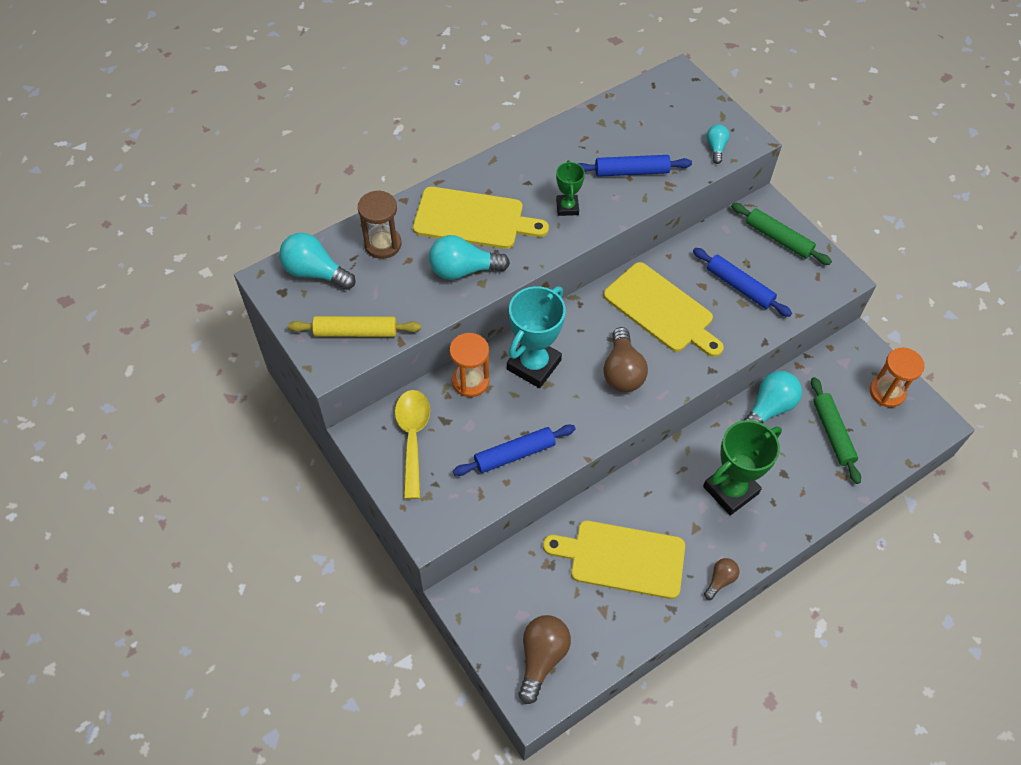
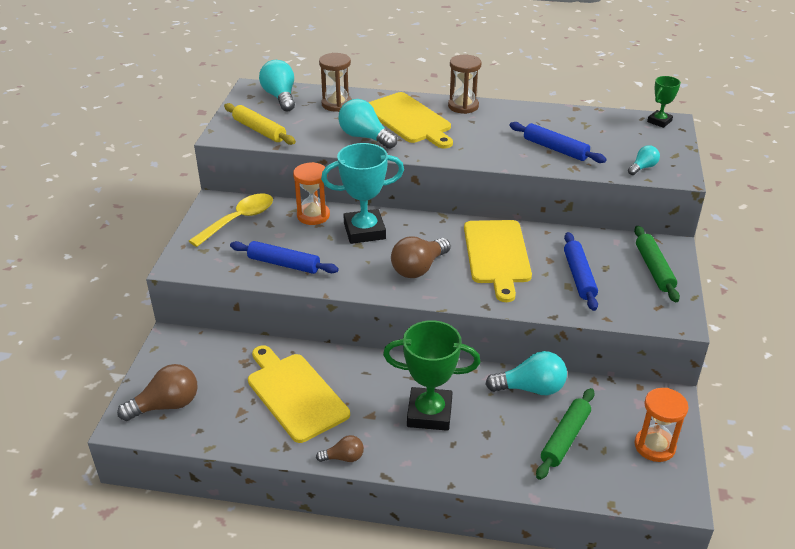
camera: 45 degrees right, 20 degrees down
green trophy [556,160,585,216] -> green trophy moved to [647,76,681,128]
none -> brown hourglass [448,55,481,114]

